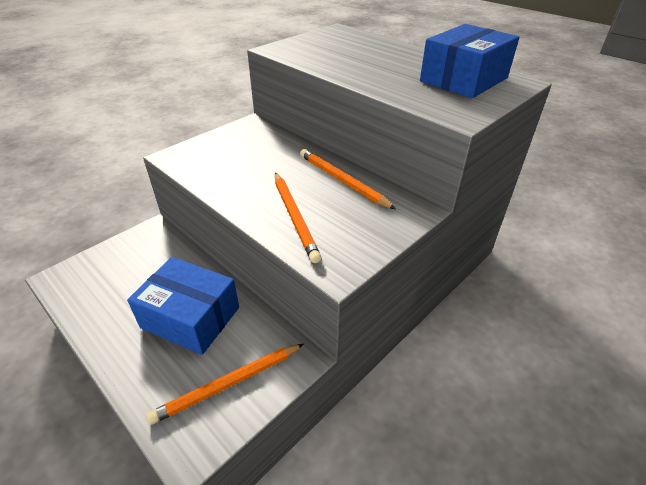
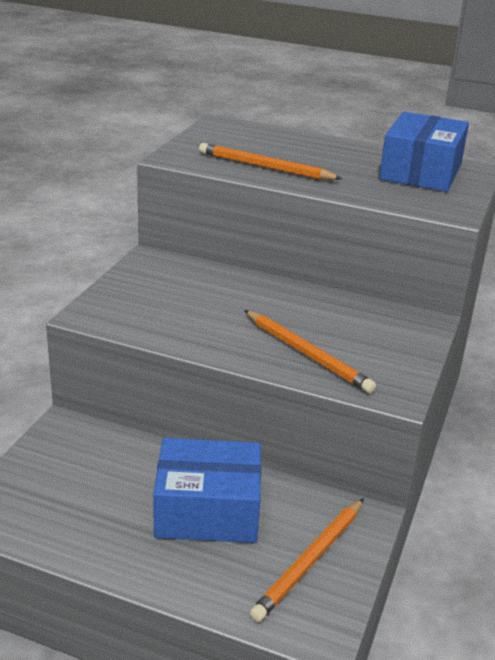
camera: 25 degrees left, 10 degrees down
orange pencil [300,149,396,209] -> orange pencil moved to [199,143,343,180]

